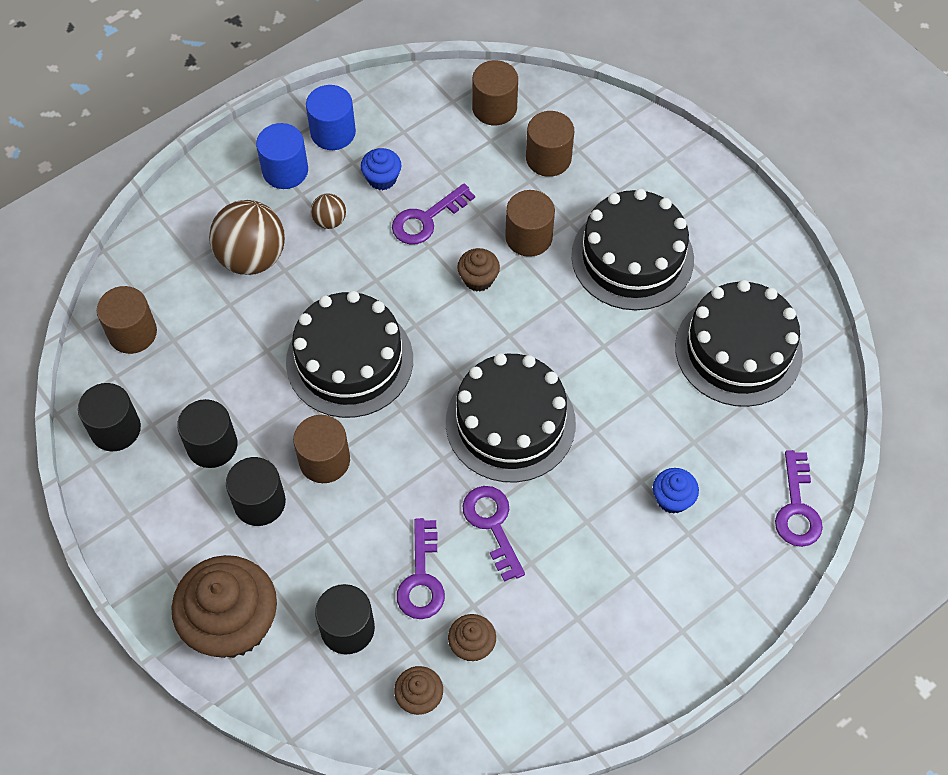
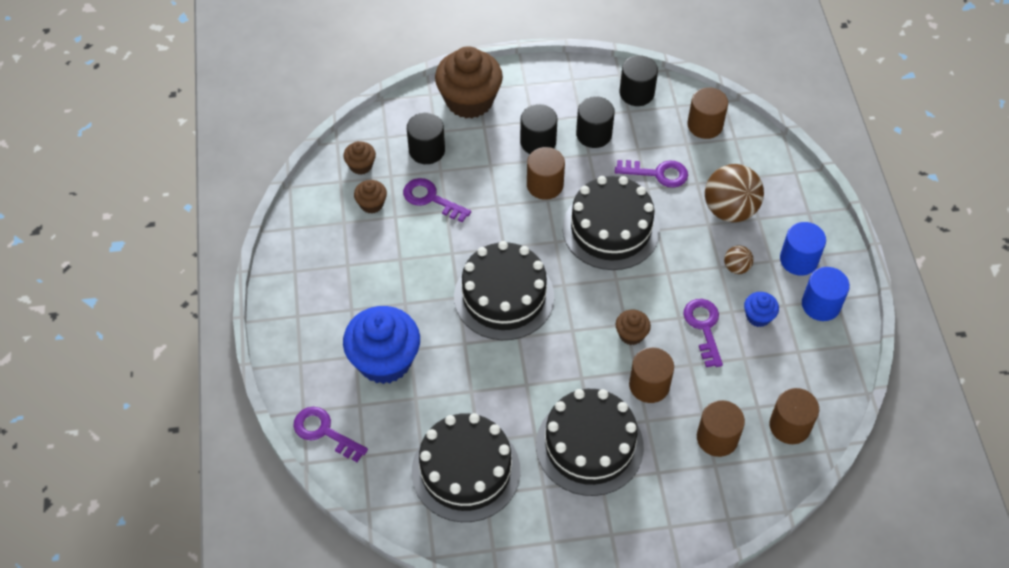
camera: 120 degrees right, 5 degrees down
purple key [462,486,525,582] -> purple key moved to [615,160,688,188]
blue cupcake [653,468,699,514] -> blue cupcake [343,306,420,384], size x2.15

